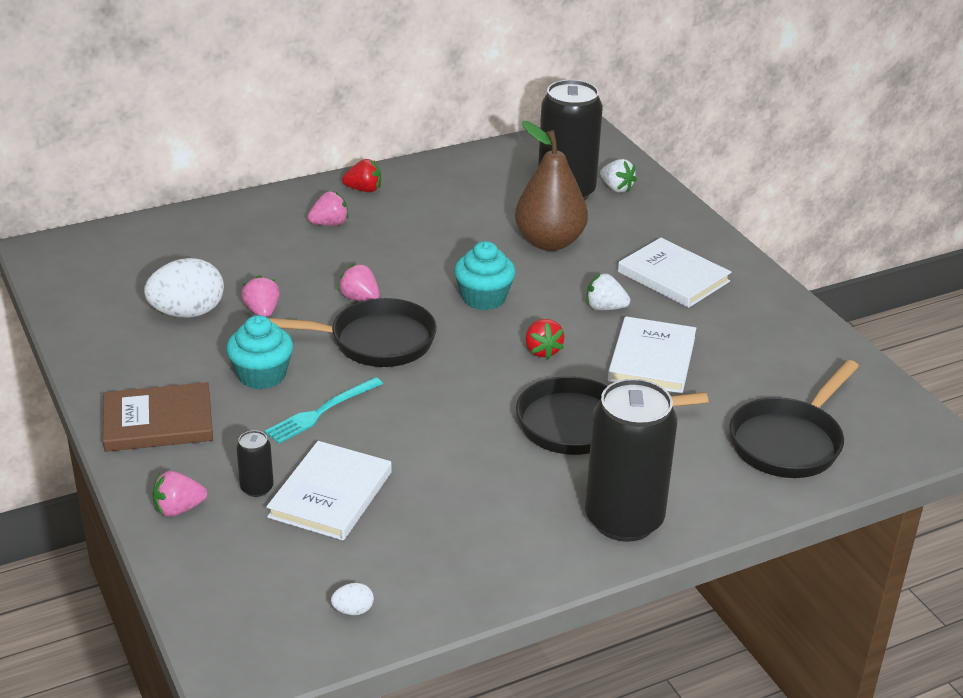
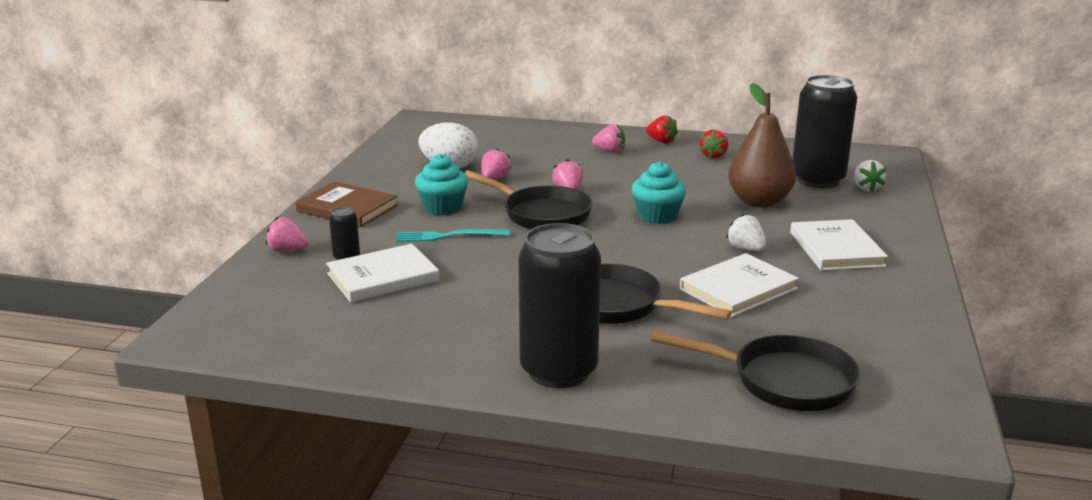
camera: 40 degrees right, 10 degrees down
white egg [331,583,374,615] -> none
red strawberry [525,319,564,359] -> red strawberry moved to [699,129,728,159]
black pan [729,360,859,478] -> black pan turned 150 degrees counterclockwise [651,331,860,411]

